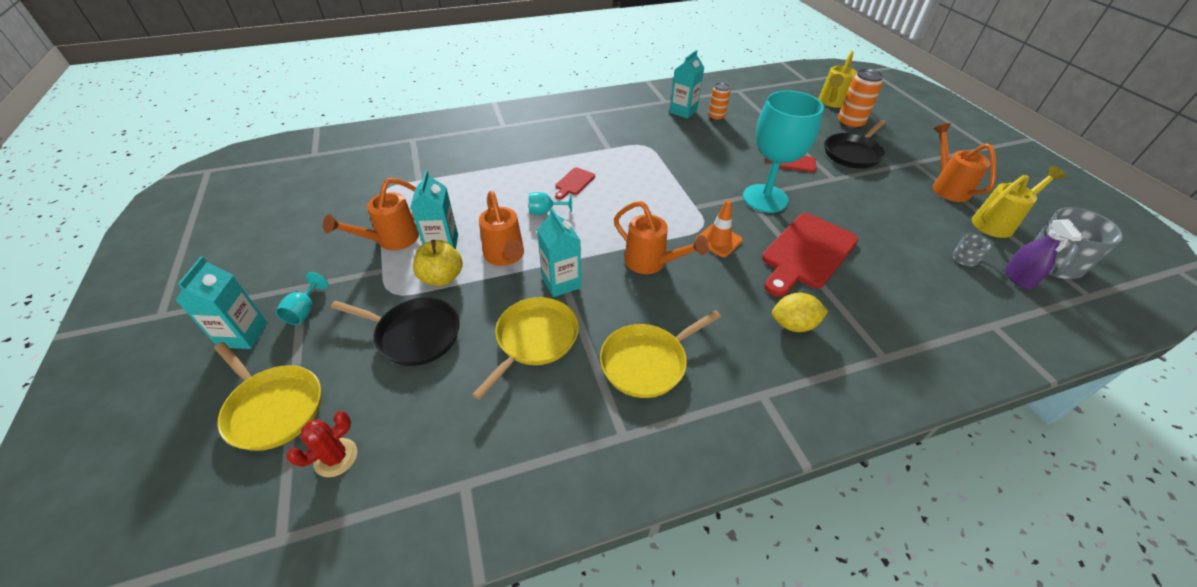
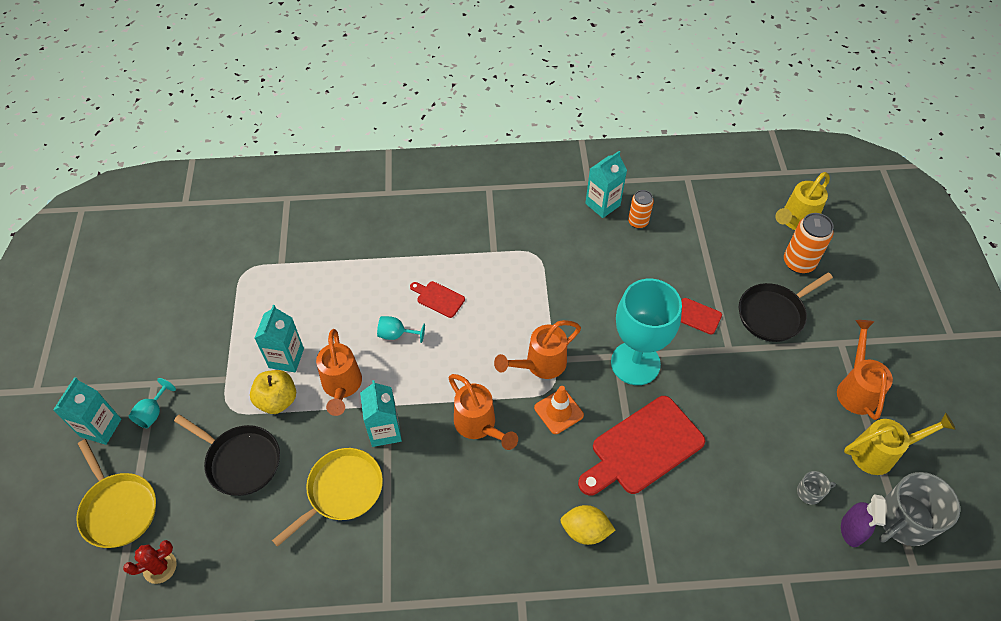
camera: 15 degrees right, 10 degrees up
orange watering can [323,178,419,250] -> orange watering can moved to [494,320,581,379]
red cutting board [555,167,595,199] -> red cutting board turned 75 degrees clockwise [410,281,465,318]
yellow pan [600,310,721,398] -> none

